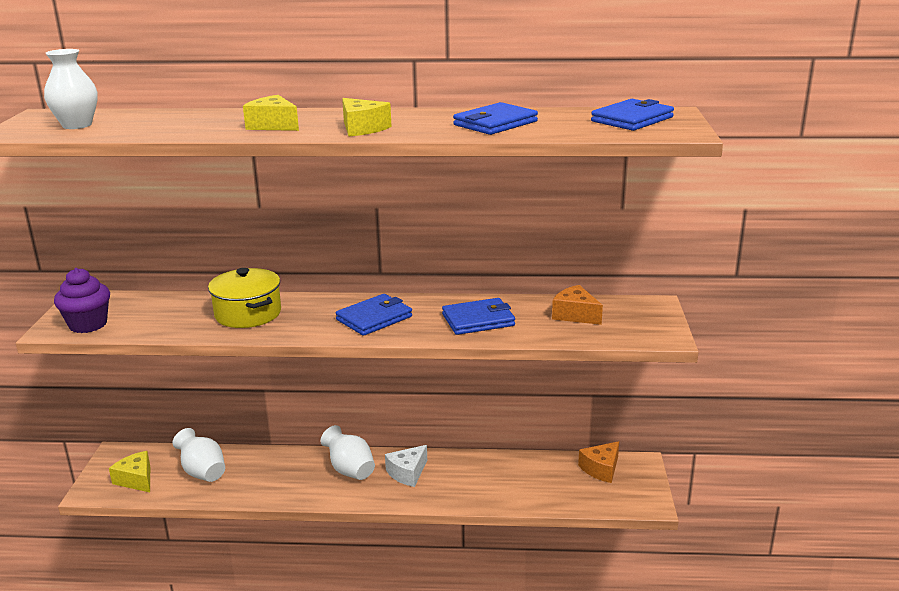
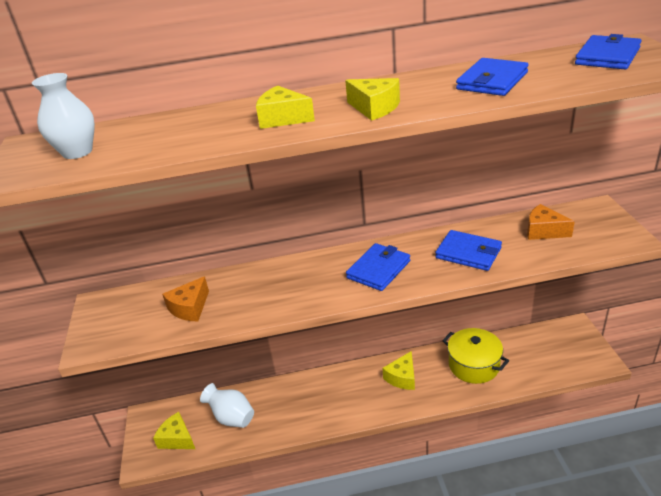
camera: 10 degrees left, 10 degrees up
purple cupcake [54,268,110,333] -> none
yellow pot [208,268,281,328] -> yellow pot moved to [442,328,509,384]
white vase [320,425,375,480] -> none
white cheese [385,445,427,487] -> yellow cheese [382,351,415,390]
blue wallet [442,298,515,335] -> blue wallet turned 60 degrees clockwise [435,230,502,271]
orange cheese [578,441,619,483] -> orange cheese moved to [162,276,209,321]

